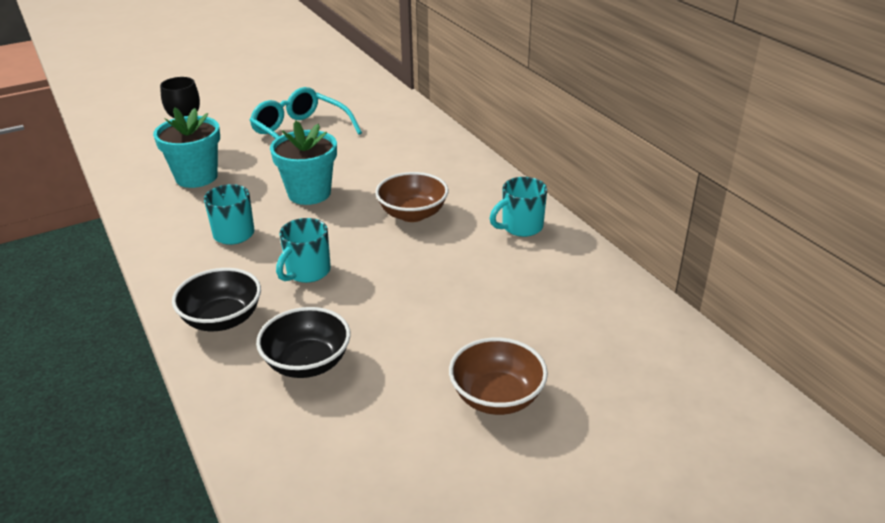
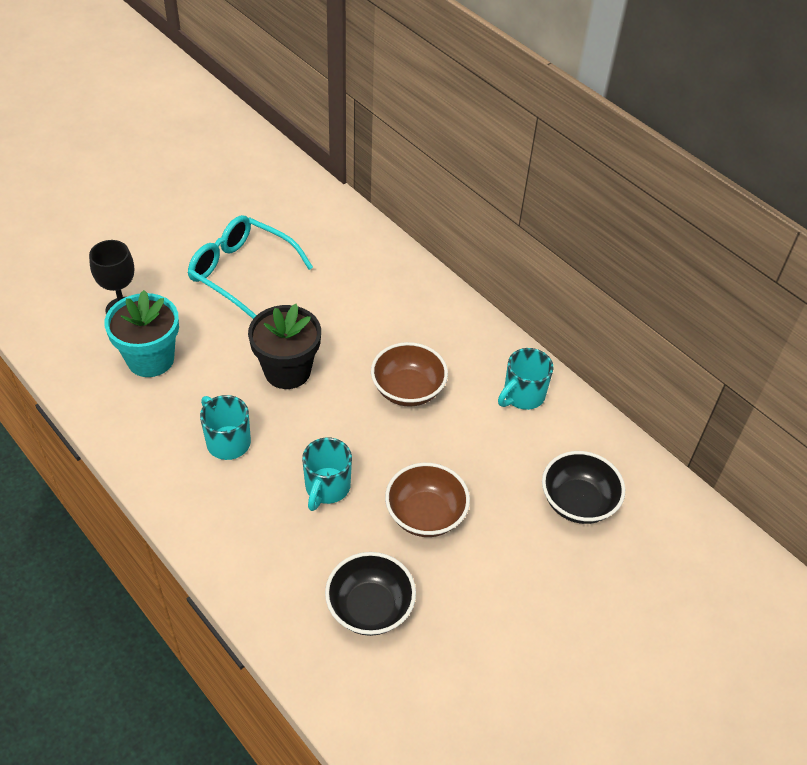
camera: 15 degrees left, 15 degrees up
black bowl [172,268,261,331] -> black bowl moved to [542,451,625,524]
turquoise flower pot [270,121,337,205] -> black flower pot [248,304,321,389]
brown bowl [449,337,548,415] -> brown bowl moved to [385,463,470,537]

